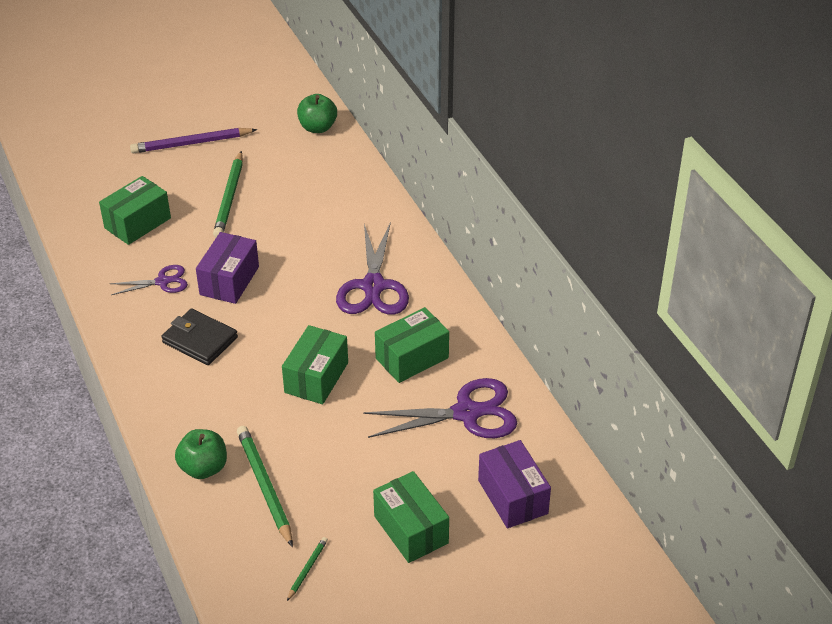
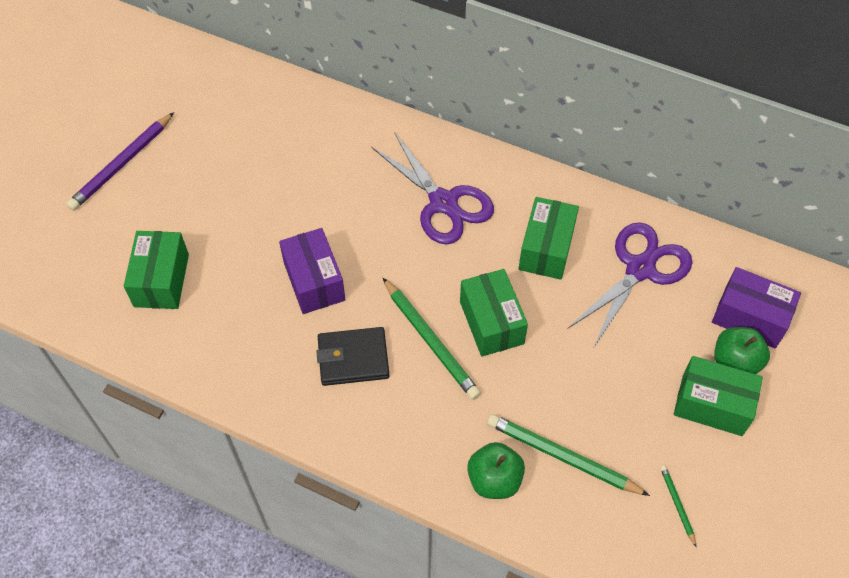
camera: 40 degrees left, 15 degrees up
purple scissors [110,265,188,295] -> none
green pencil [213,151,243,238] -> green pencil moved to [383,278,481,400]
green apple [297,94,337,133] -> green apple moved to [714,327,770,374]

